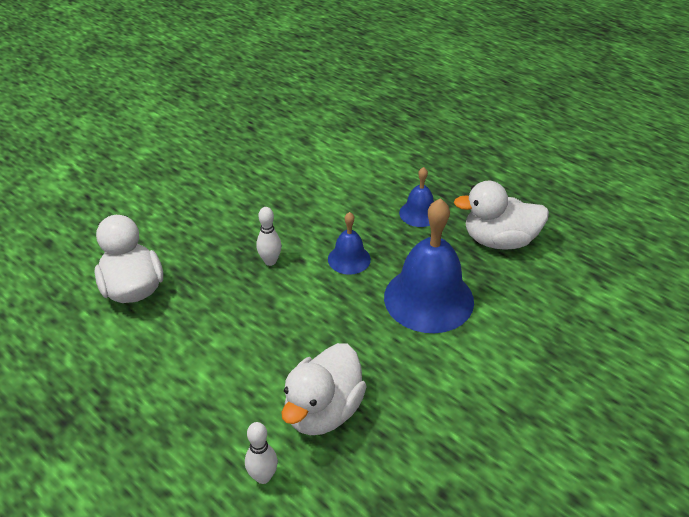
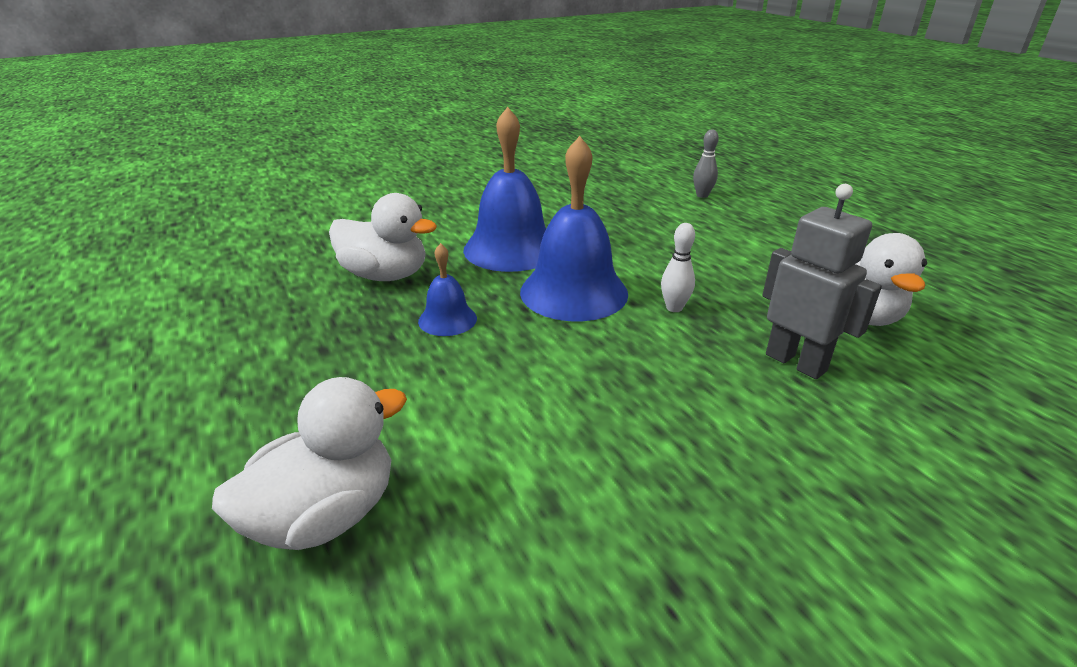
camera: 160 degrees left, 10 degrees down
white bowling pin [245,422,278,484] -> grey bowling pin [693,129,719,198]
white duck [281,343,367,435] -> white duck moved to [212,377,407,550]
blue bell [328,212,371,275] -> blue bell [520,136,628,321], size x1.98
none -> grey robot [762,184,882,379]

